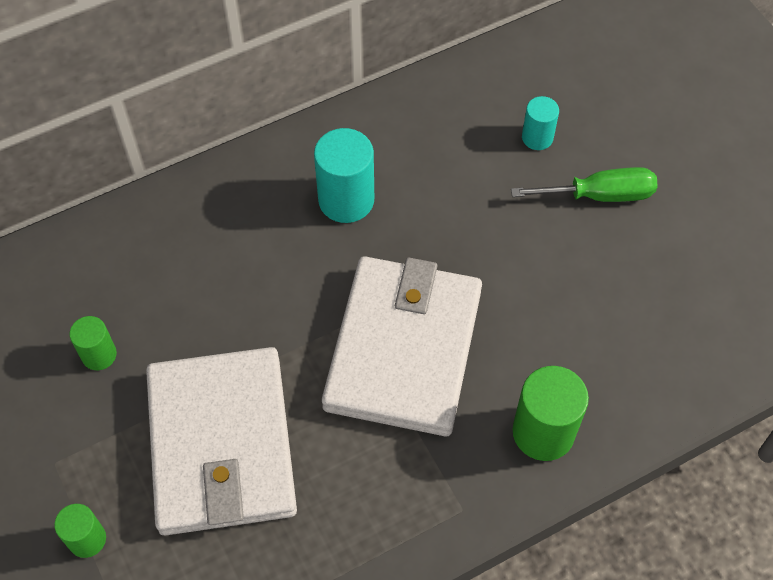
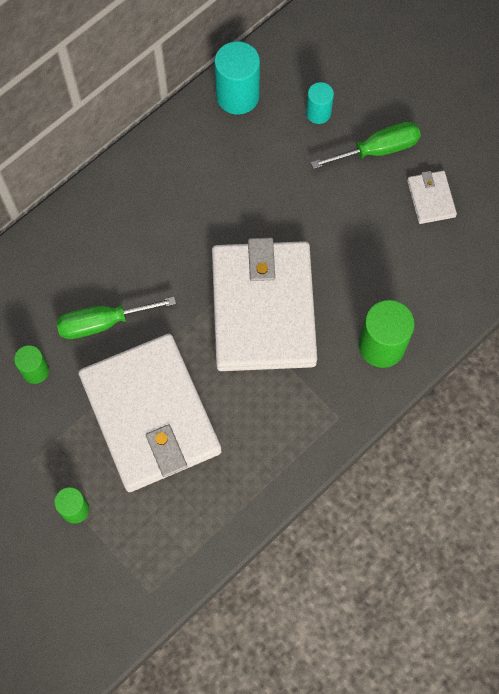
camera: 15 degrees left, 10 degrees up
turquoise cylinder [314,128,374,223] -> turquoise cylinder moved to [214,41,260,115]
none -> green screwdriver [56,297,176,339]
none -> white wallet [407,171,457,224]

